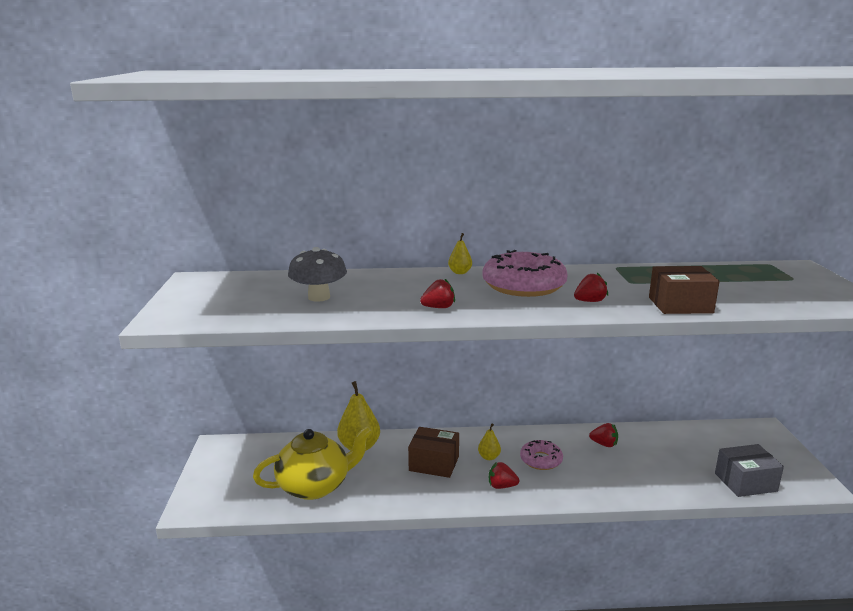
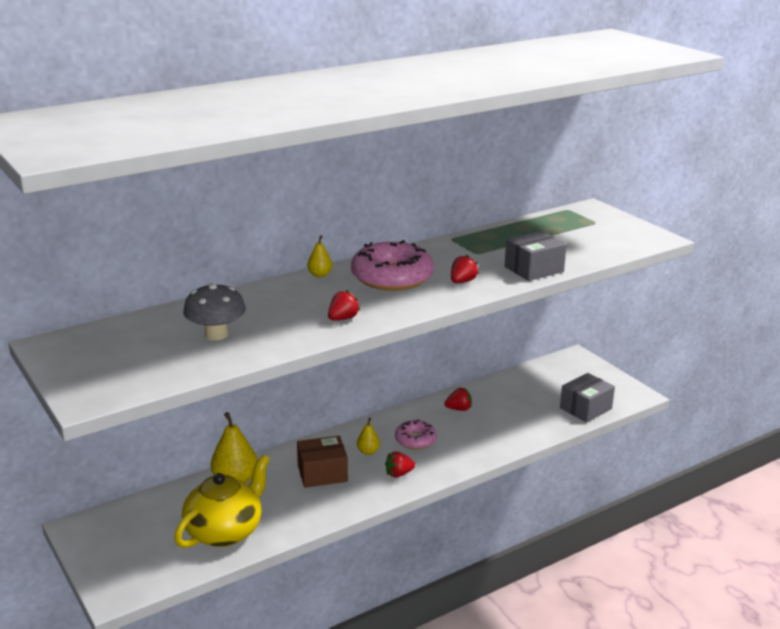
camera: 30 degrees left, 5 degrees up
brown box [649,266,720,314] -> grey box [505,231,567,281]

